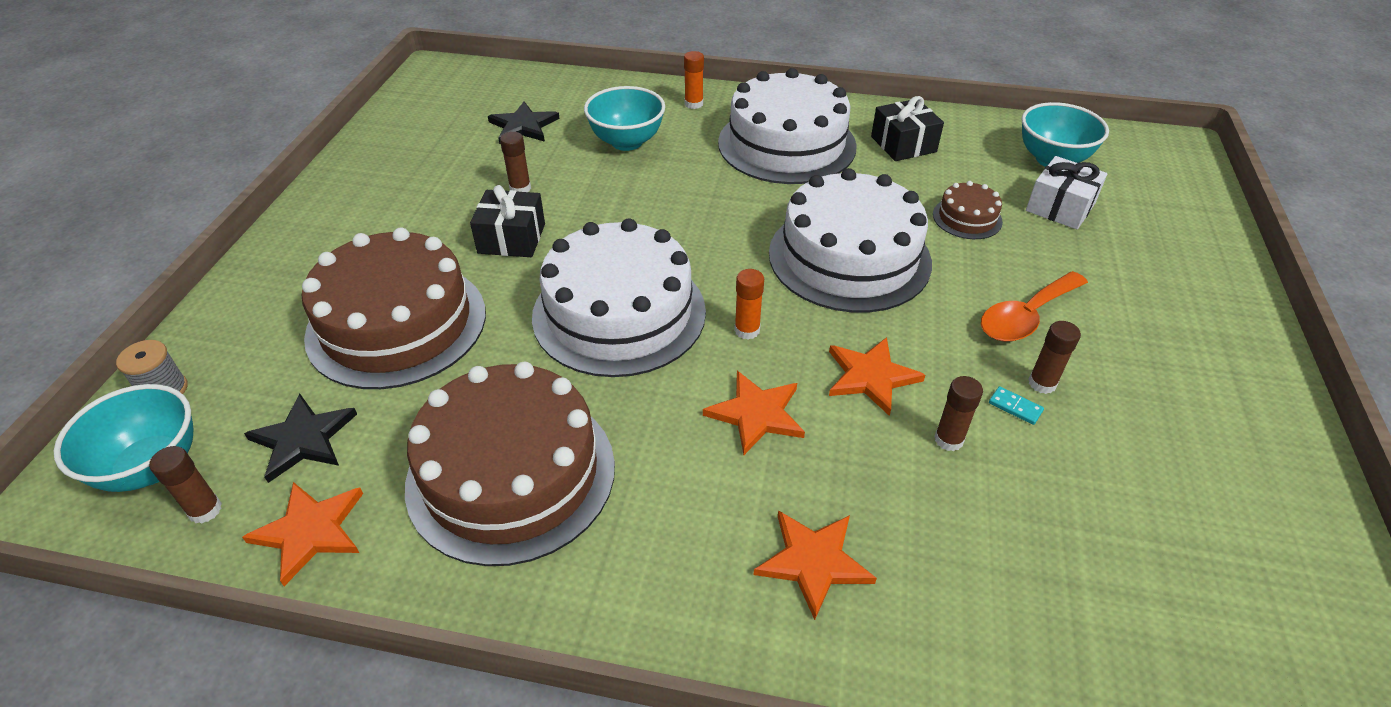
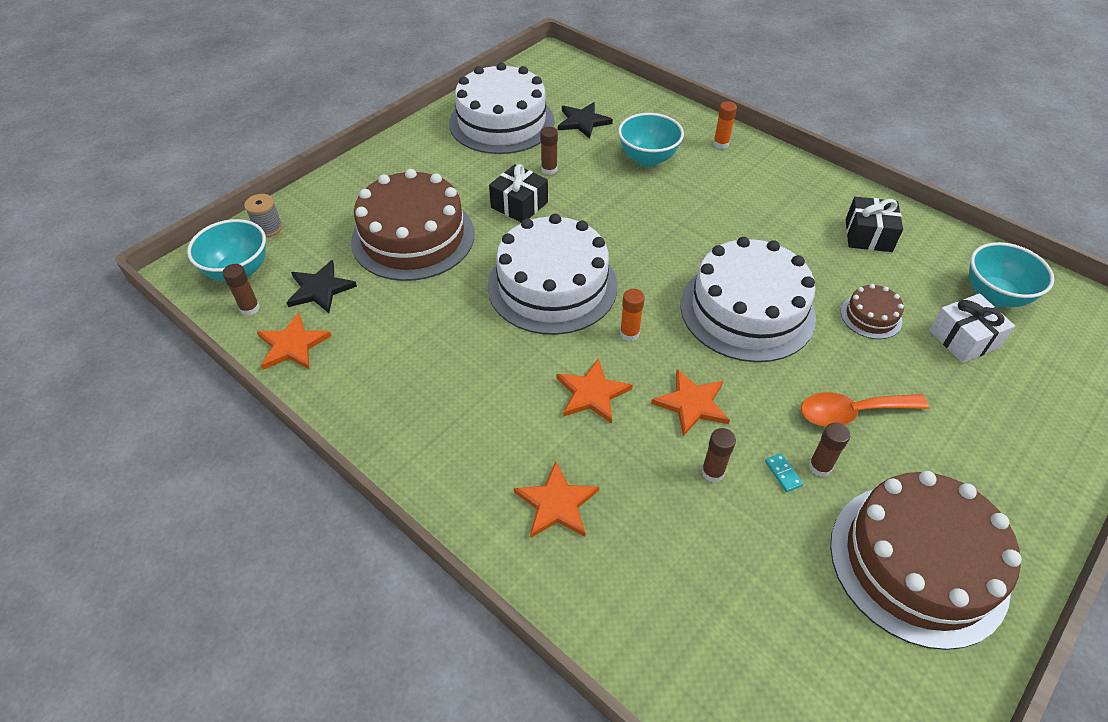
camera: 30 degrees right, 5 degrees up
brown cake [405,362,615,566] -> brown cake moved to [830,471,1022,650]
white cake [718,68,857,184] -> white cake moved to [449,62,555,154]

